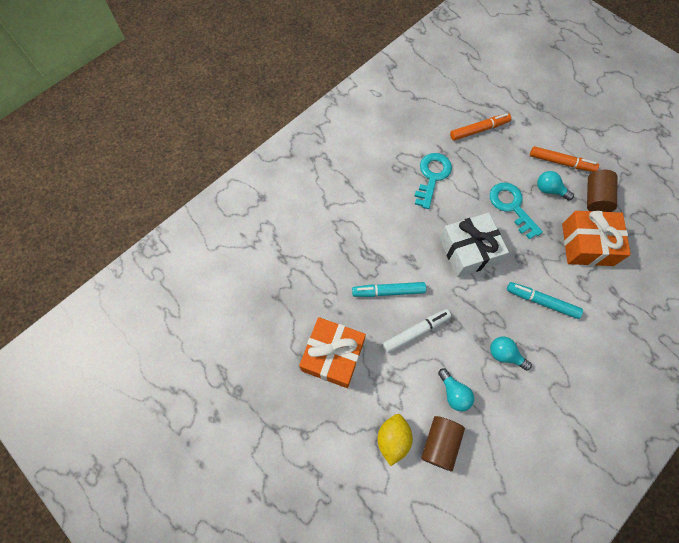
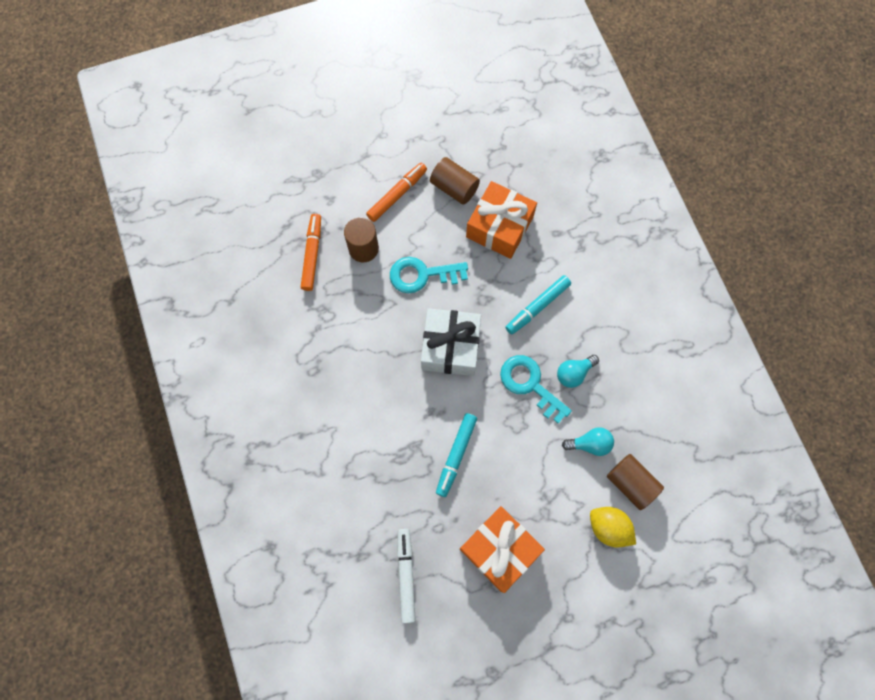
camera: 65 degrees left, 5 degrees up
white marker [382,309,451,353] -> white marker moved to [397,529,416,623]
turquoise key [414,153,452,209] -> turquoise key moved to [500,355,572,424]
turquoise light bulb [537,171,574,200] -> none
none -> brown cylinder [344,217,379,262]

